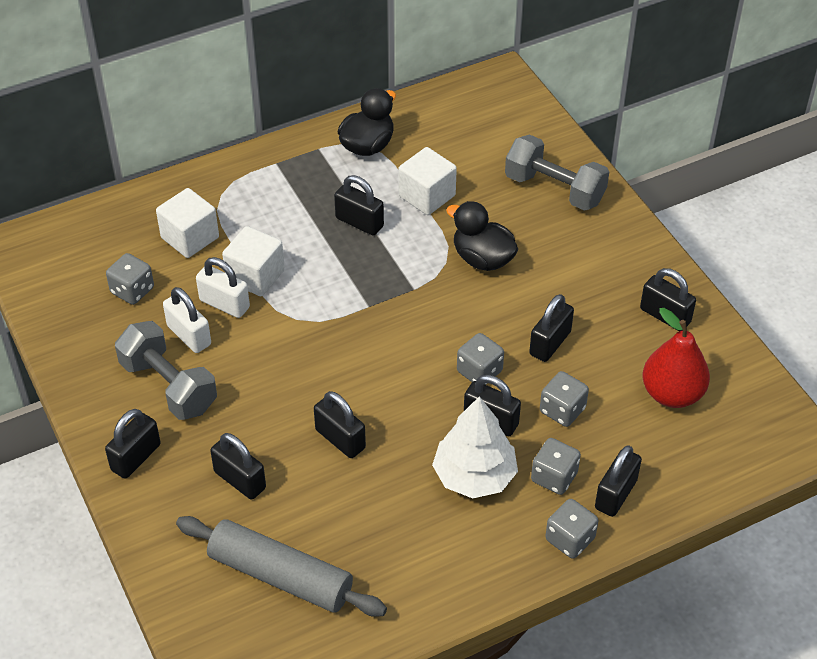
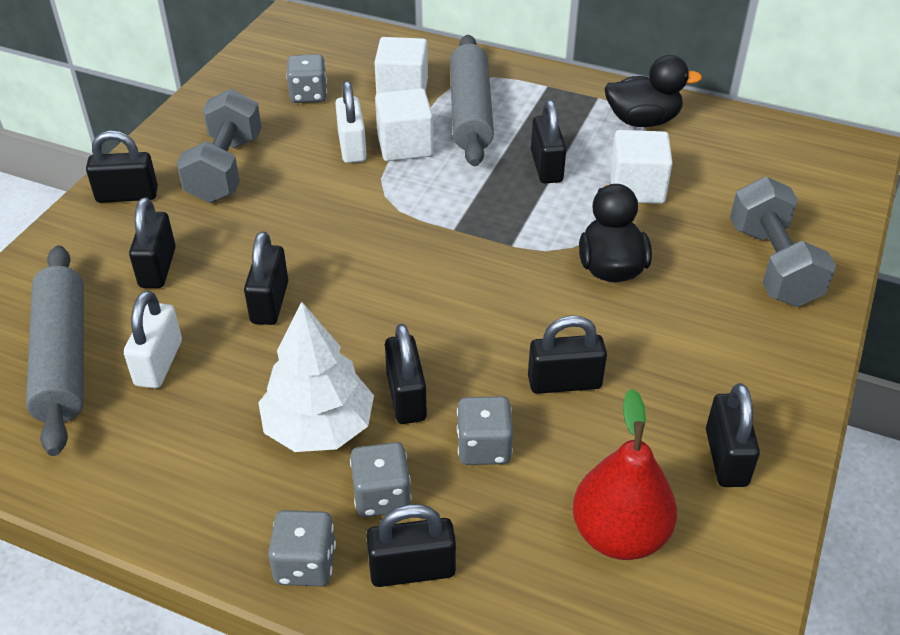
camera: 50 degrees right, 5 degrees down
white padlock [163,287,211,353] -> white padlock moved to [124,291,182,388]
grey dice [457,333,504,385] -> none
none -> grey rolling pin [450,35,494,166]

